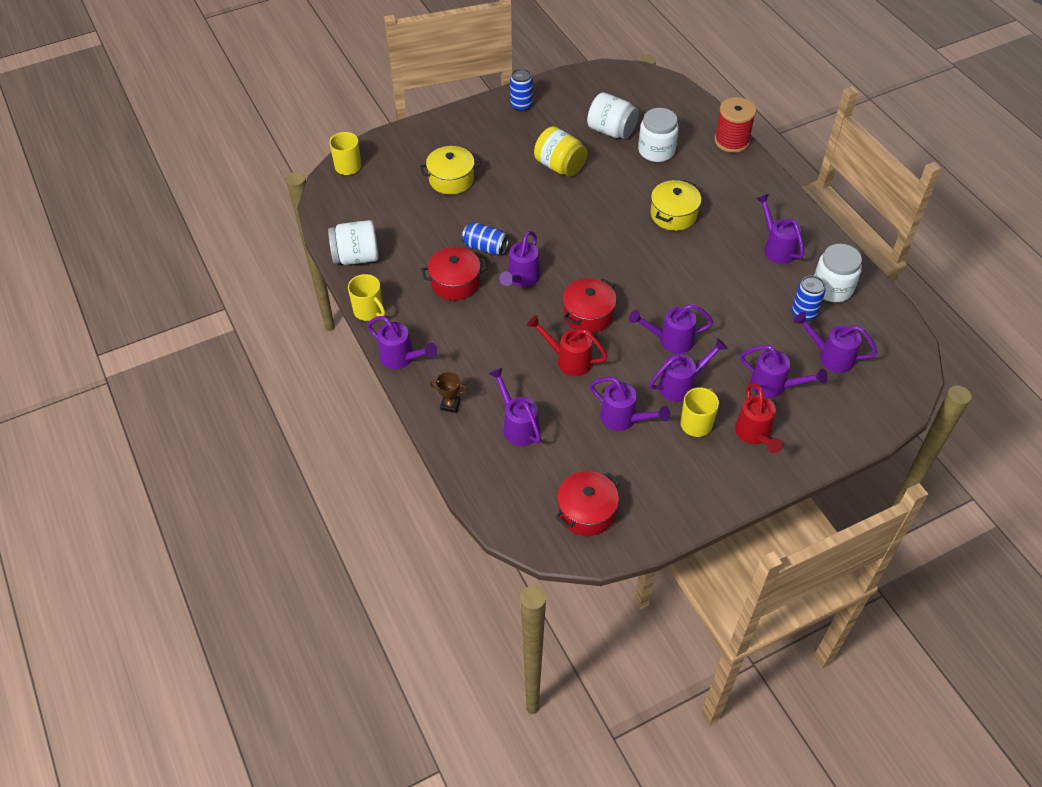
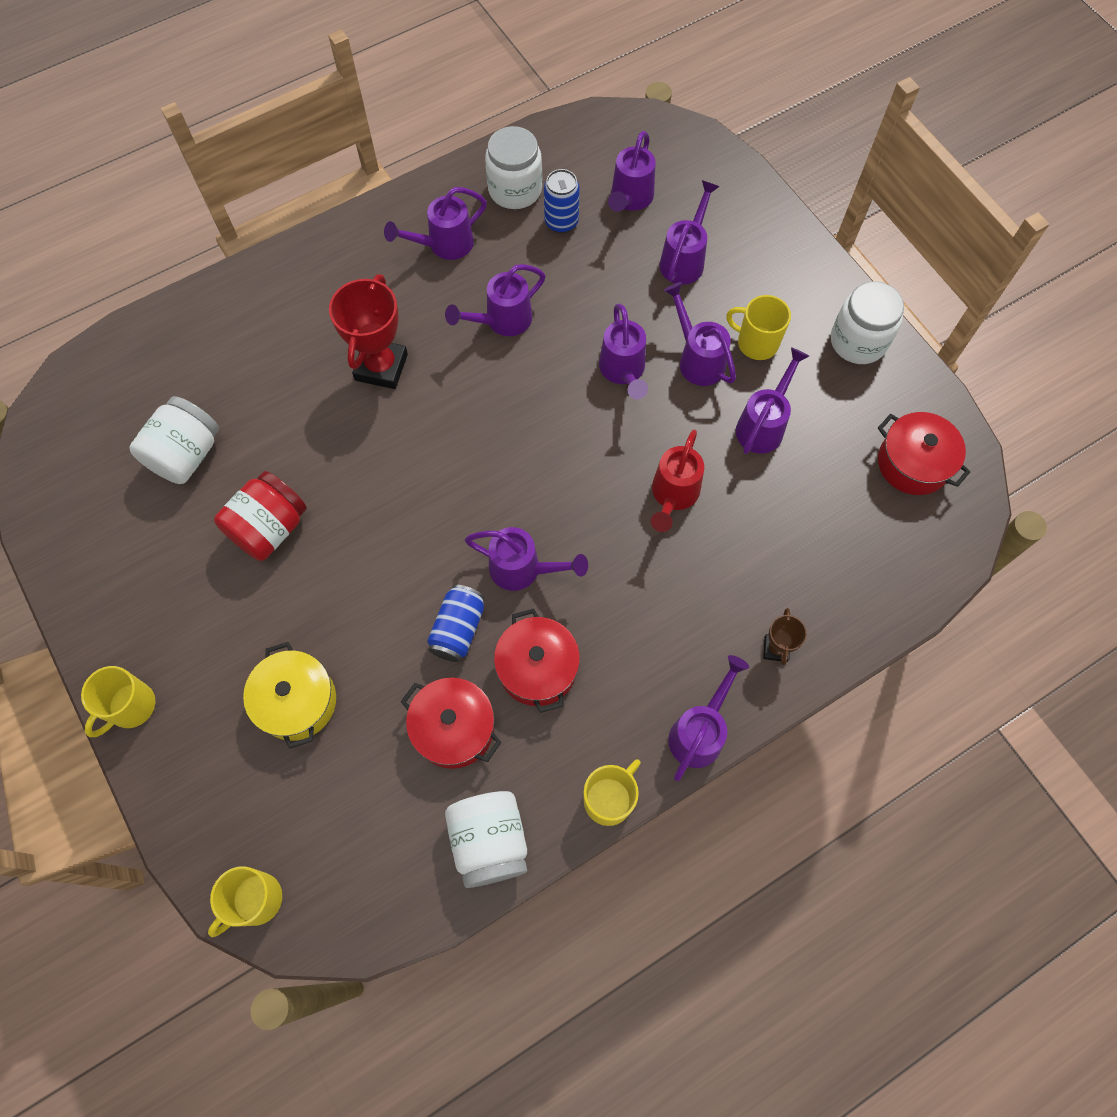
camera: 95 degrees left, 15 degrees up
purple watering can [489,368,541,446] -> purple watering can moved to [445,264,546,336]
blue can [510,69,533,111] -> none
yellow jar [534,126,588,177] -> red jar [214,471,307,561]
red pot [562,278,617,333] -> red pot moved to [401,678,502,769]
white jar [638,108,679,162] -> white jar moved to [831,281,904,364]
yellow pot [651,180,701,231] -> red trophy [329,274,408,389]
red spool [715,97,756,153] -> none
red watering can [735,383,783,454] -> none
none -> yellow mug [81,666,156,737]

